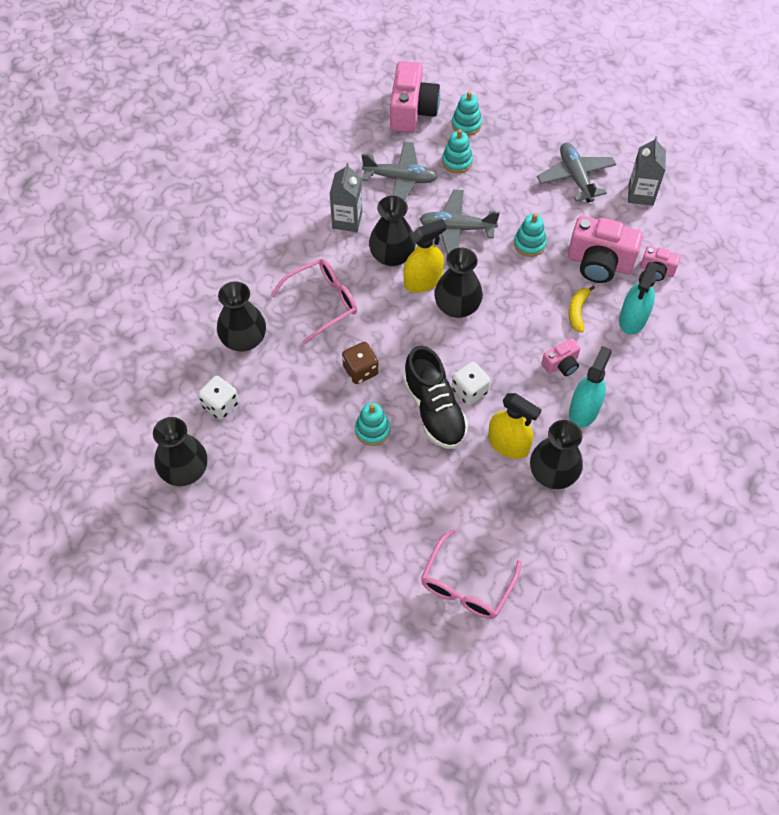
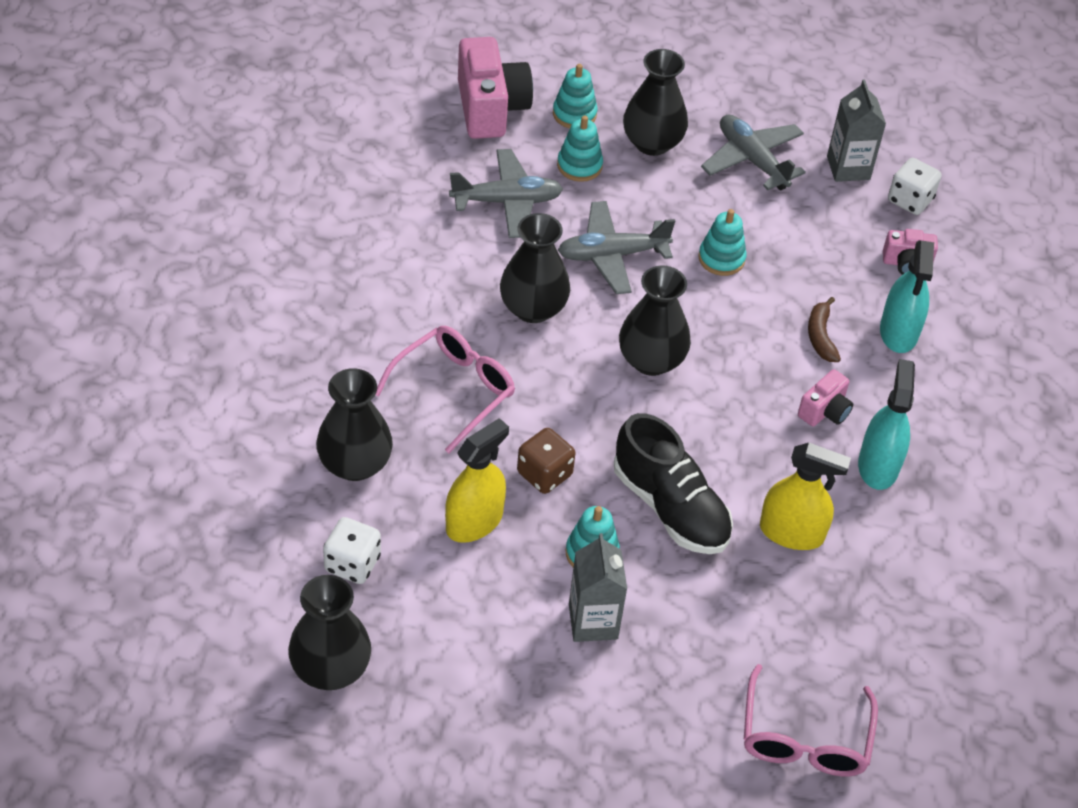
camera: 20 degrees left, 10 degrees down
grey carton [330,163,362,232] -> grey carton moved to [569,533,627,642]
yellow spray bottle [404,219,447,293] -> yellow spray bottle moved to [445,418,509,543]
white dice [451,362,490,405] -> white dice moved to [888,158,941,215]
black vase [530,420,583,489] -> black vase moved to [623,49,688,156]
pink camera [568,216,643,283] -> none
yellow banana [569,286,595,333] -> brown banana [808,297,841,362]

